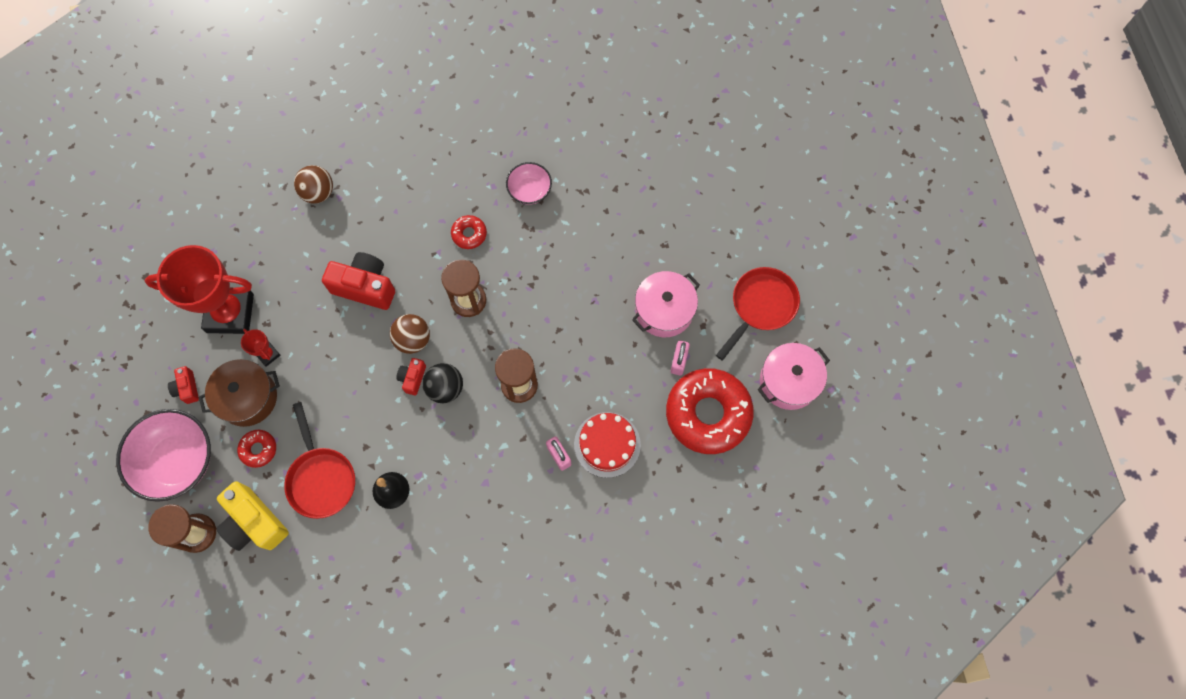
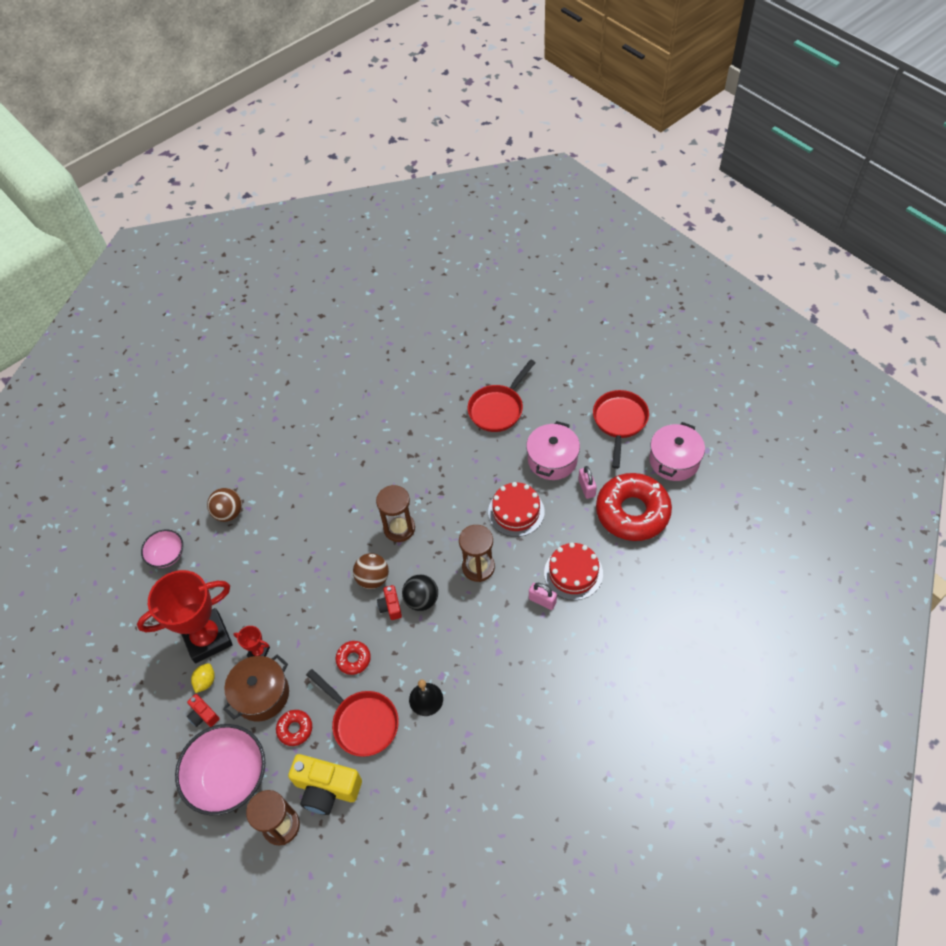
camera: 25 degrees left, 15 degrees down
red camera [322,252,395,310] -> none
red donut [451,215,487,249] -> red donut moved to [336,641,371,675]
pink bowl [506,162,552,205] -> pink bowl moved to [141,529,183,568]
none -> yellow lemon [191,663,215,693]
none -> red pan [468,359,536,432]
none -> red cake [488,482,545,537]

